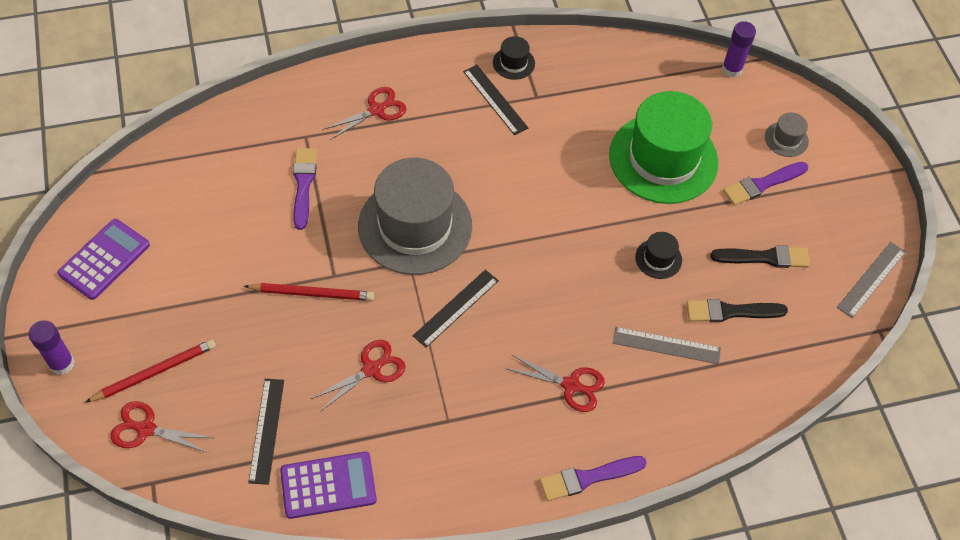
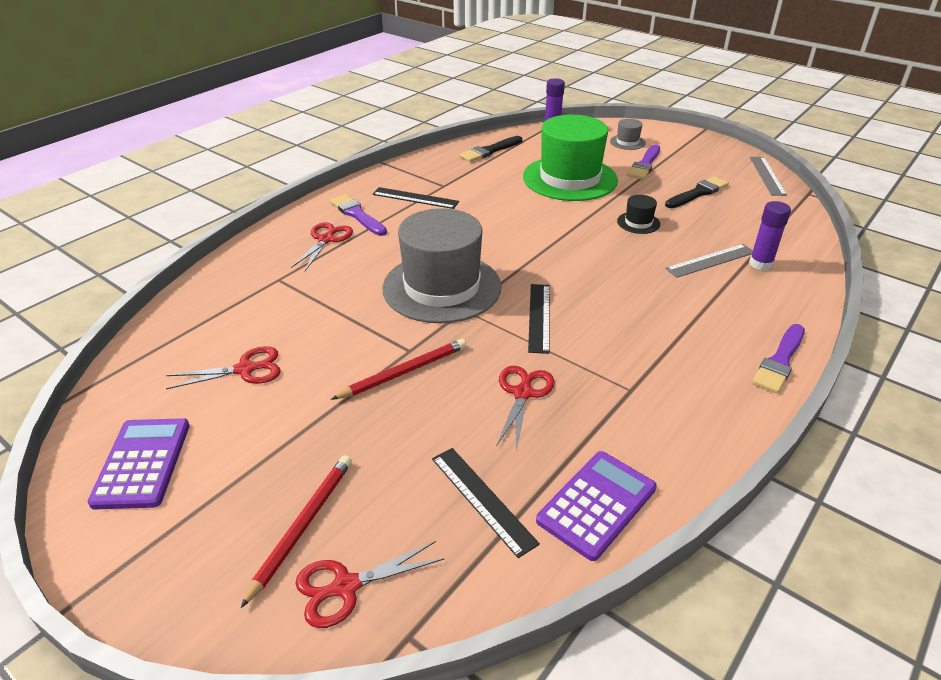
camera: 35 degrees left, 20 degrees down
purple glue stick [29,320,75,375] -> purple glue stick moved to [749,201,791,270]
purple brush [293,148,317,230] -> purple brush moved to [330,194,387,236]
black hat [493,36,535,80] -> none
red scissors [507,355,605,412] -> red scissors moved to [166,346,281,389]
black brush [686,299,788,322] -> black brush moved to [460,136,522,162]

